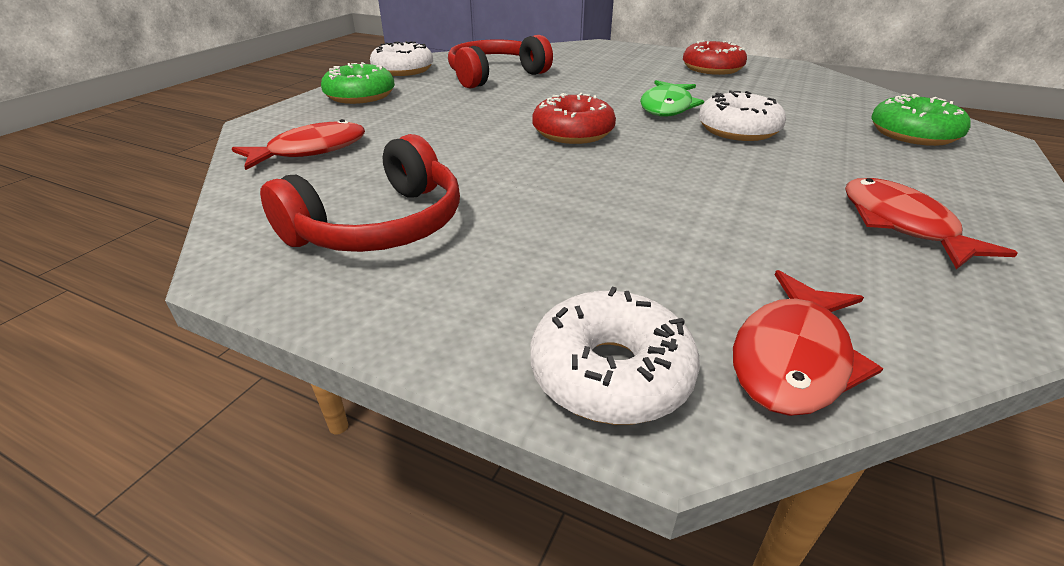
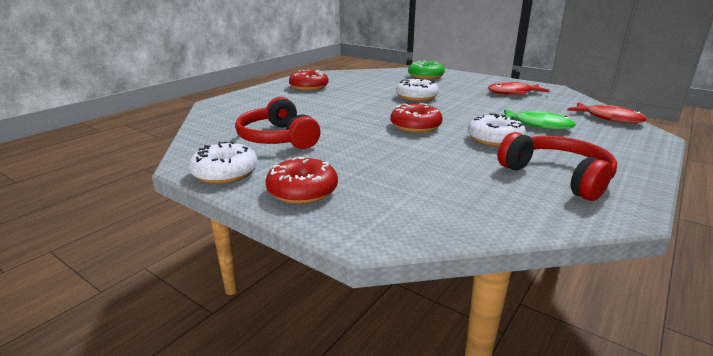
camera: 80 degrees left, 10 degrees down
red fish [232,119,365,170] -> none
green donut [321,62,395,104] -> red donut [266,157,338,204]
white donut [530,286,700,425] -> white donut moved to [468,113,526,147]
green fish [640,80,705,117] -> green fish moved to [504,109,576,130]

